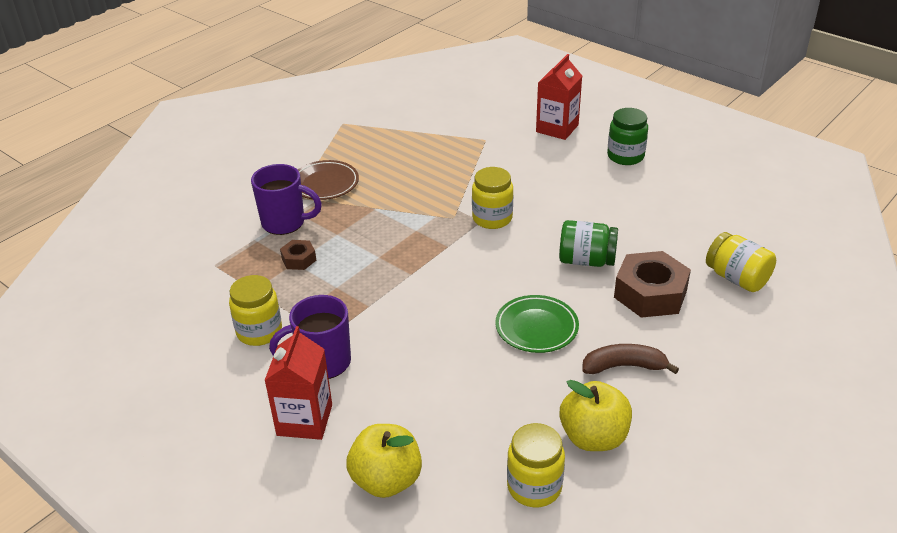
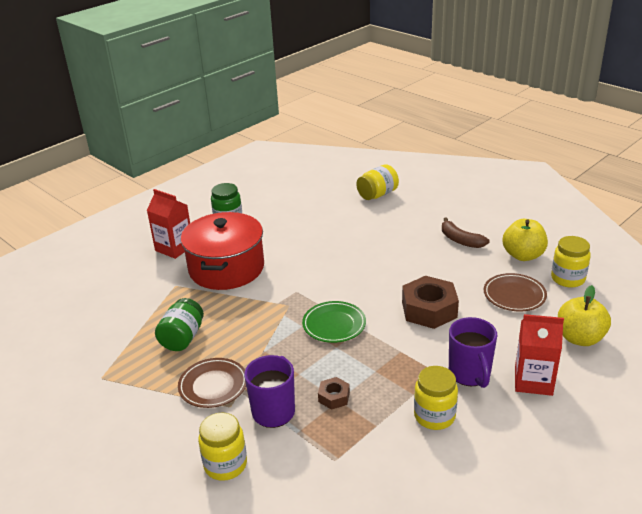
camera: 85 degrees left, 5 degrees down
yellow jar [472,167,513,229] -> yellow jar moved to [198,413,247,481]
green plate [495,295,579,353] -> green plate moved to [302,301,366,343]
green jar [559,220,618,267] -> green jar moved to [155,298,204,351]
brown banana [583,344,679,374] -> brown banana turned 45 degrees counterclockwise [442,217,490,248]
brown nut [614,251,691,318] -> brown nut moved to [402,276,459,329]
none -> red pot [181,212,264,290]
none -> brown plate [484,273,547,312]

